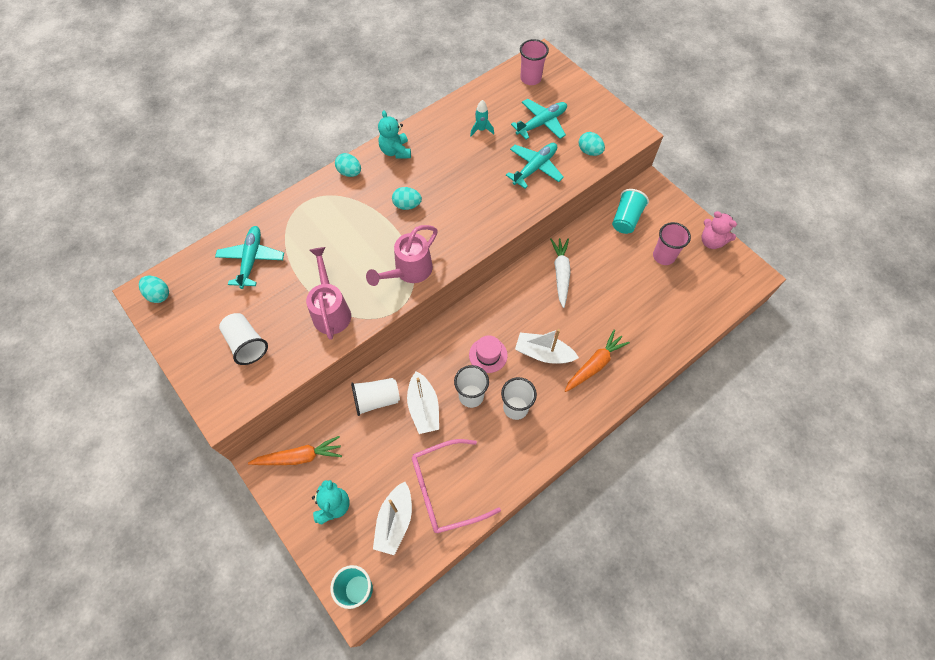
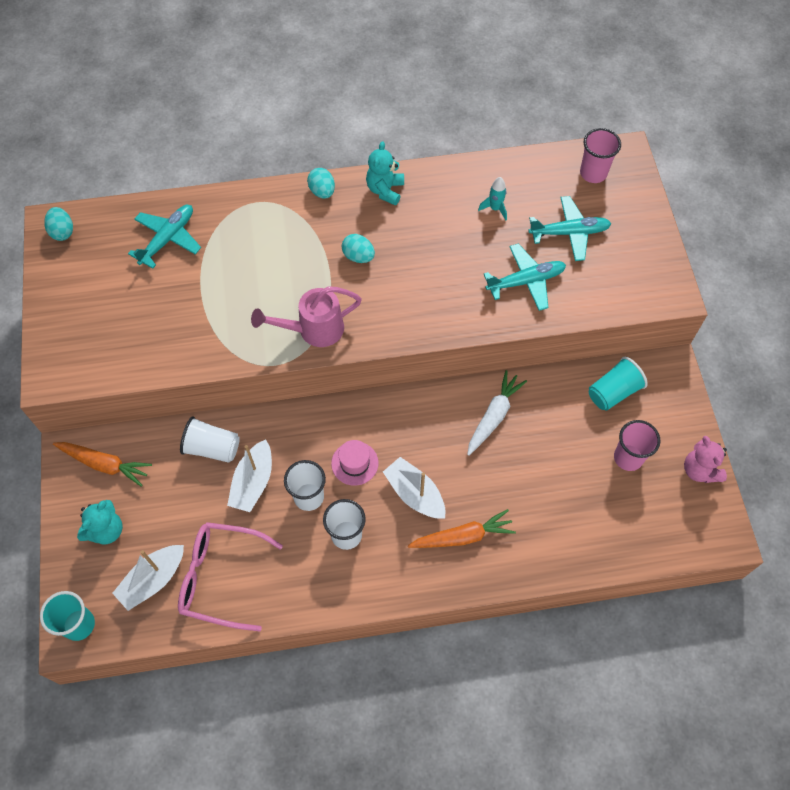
camera: 30 degrees right, 0 degrees up
white cup [219,313,268,365] -> none
pink watering can [306,247,351,340] -> none
turquoise egg [579,132,605,156] -> none

